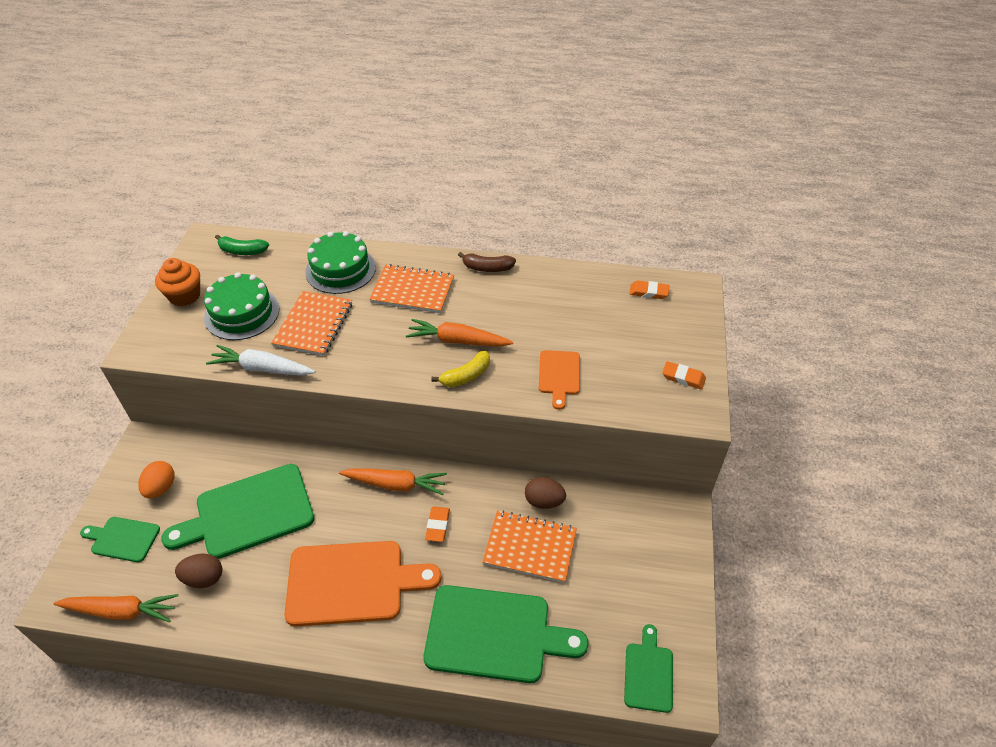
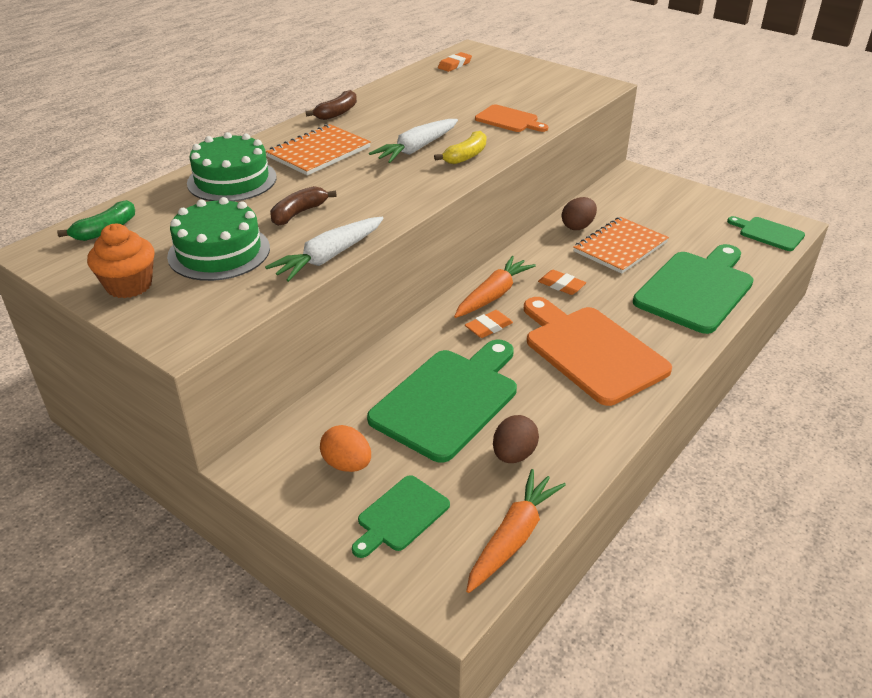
camera: 60 degrees left, 10 degrees down
green cutting board [161,464,314,559] -> green cutting board turned 150 degrees counterclockwise [367,340,517,463]
orange notebook [271,291,352,356] -> brown banana [270,186,337,226]
orange cutting board [284,541,442,627] -> orange cutting board turned 60 degrees counterclockwise [524,297,672,406]
orange carrot [406,319,513,347] -> white carrot [369,119,458,163]
yellow banana [431,351,490,387] -> yellow banana turned 45 degrees clockwise [434,131,487,164]
orange eraser [662,361,706,390] -> orange eraser moved to [465,310,513,338]

